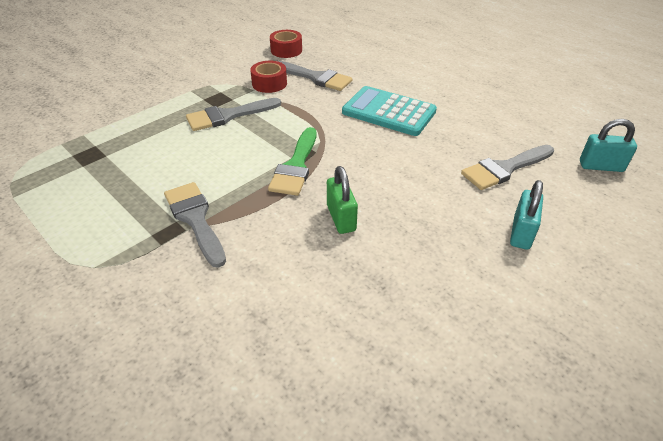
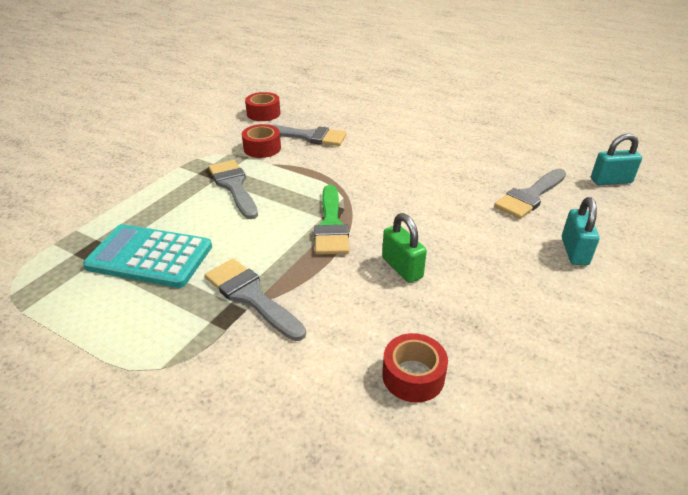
camera: 15 degrees left, 5 degrees down
grey brush [186,98,281,131] -> grey brush turned 105 degrees clockwise [209,160,258,219]
turquoise calculator [342,86,437,136] -> turquoise calculator moved to [83,224,212,288]
none -> red tape [382,333,448,403]

